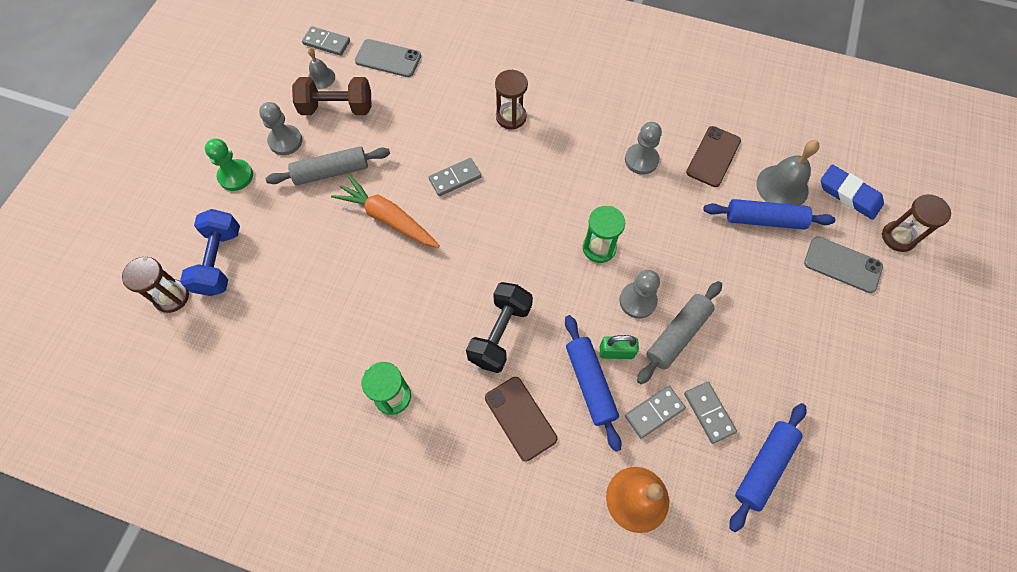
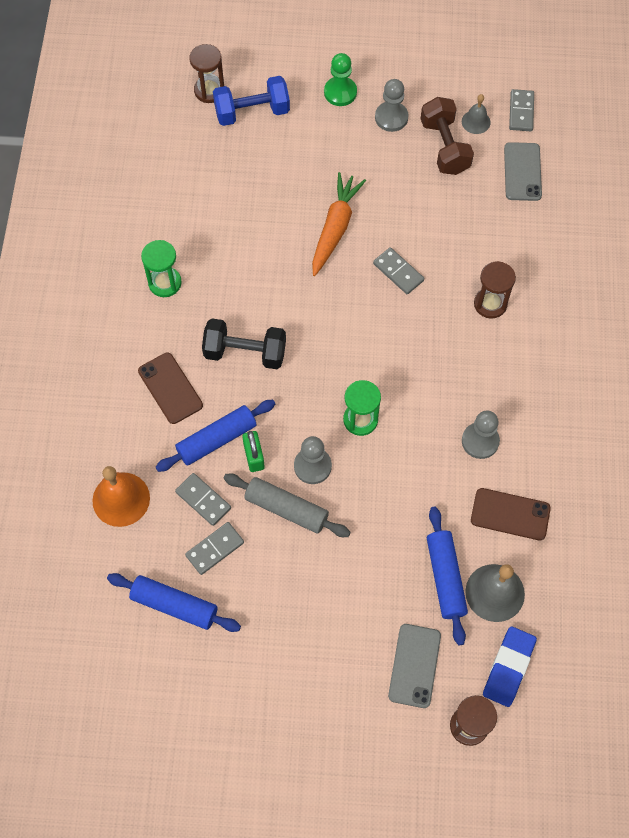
camera: 75 degrees right, 0 degrees up
grey rolling pin [265,146,390,185] -> none
brown phone [485,377,557,461] -> brown phone turned 75 degrees counterclockwise [138,352,203,424]

